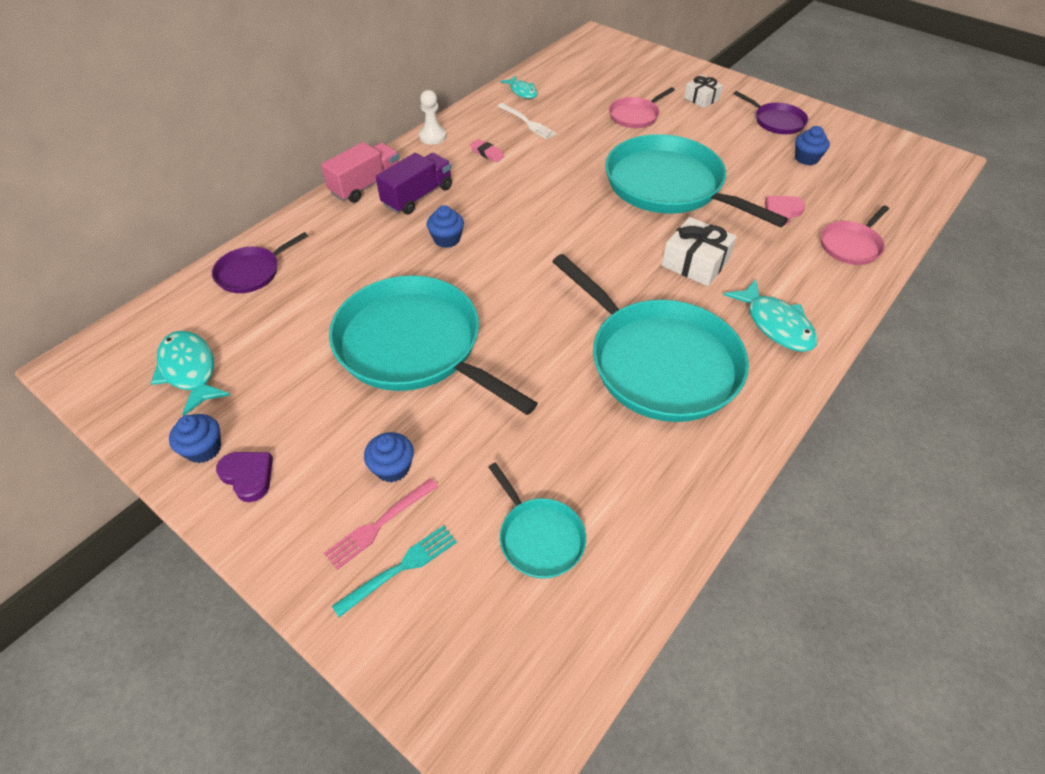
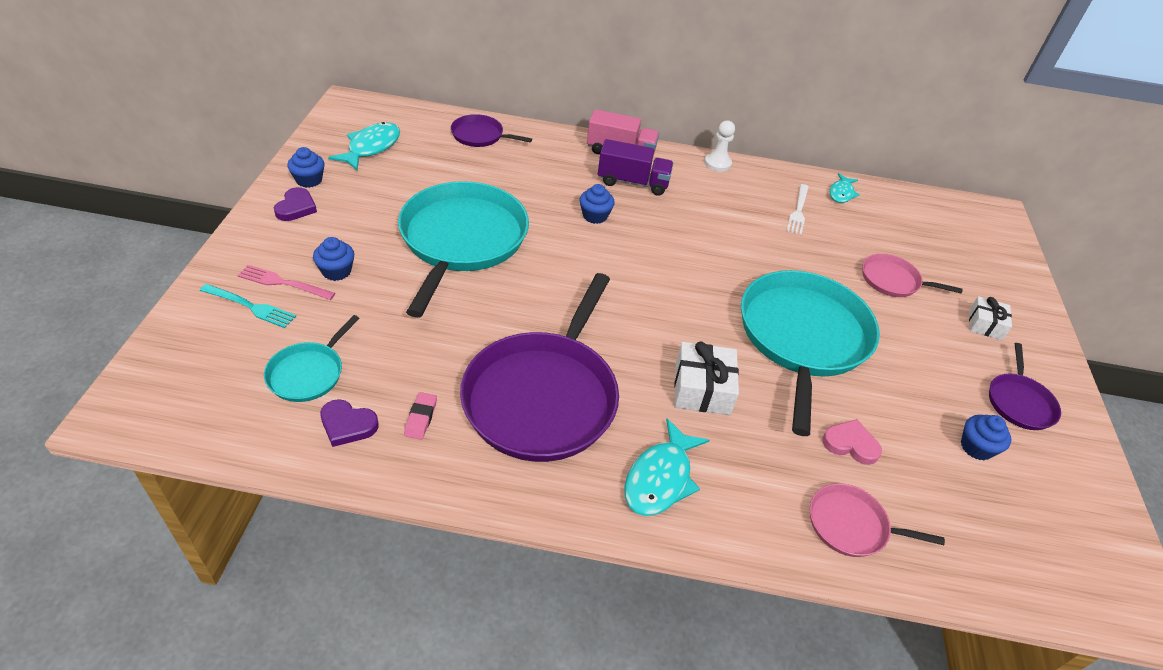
camera: 55 degrees right, 5 degrees down
pink eraser [470,139,505,162] -> pink eraser moved to [404,392,437,440]
turquoise pan [552,254,749,422] -> purple pan [460,273,619,462]
none -> purple heart [320,399,379,447]

